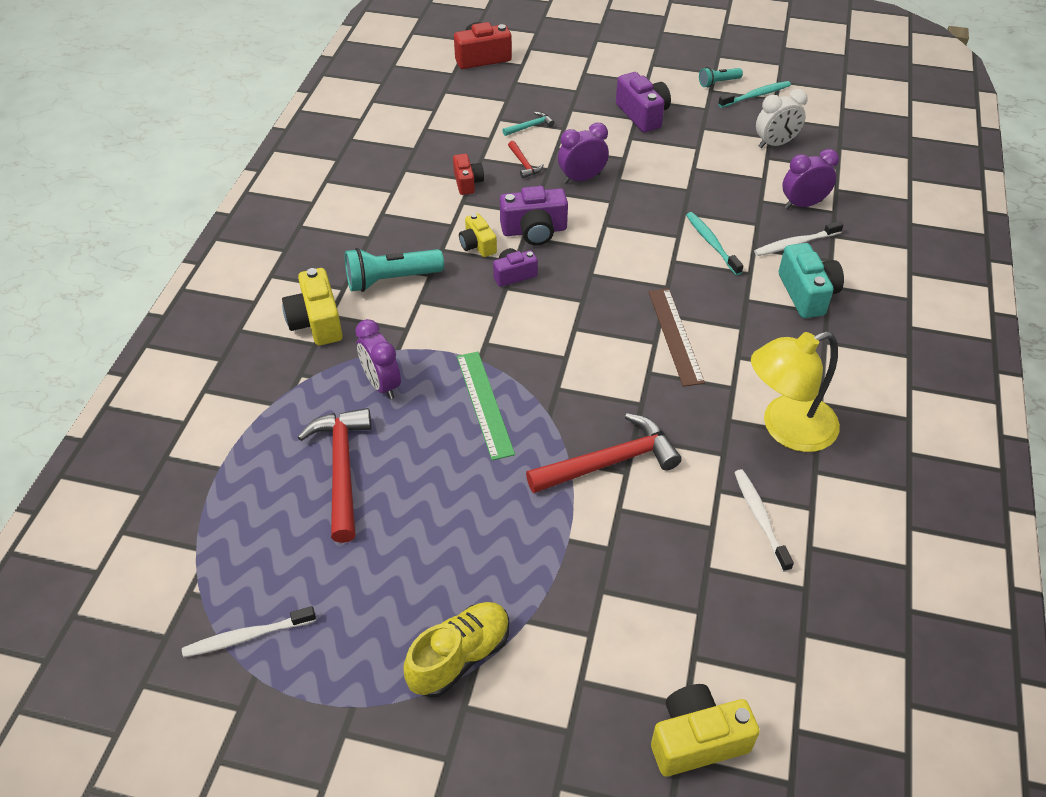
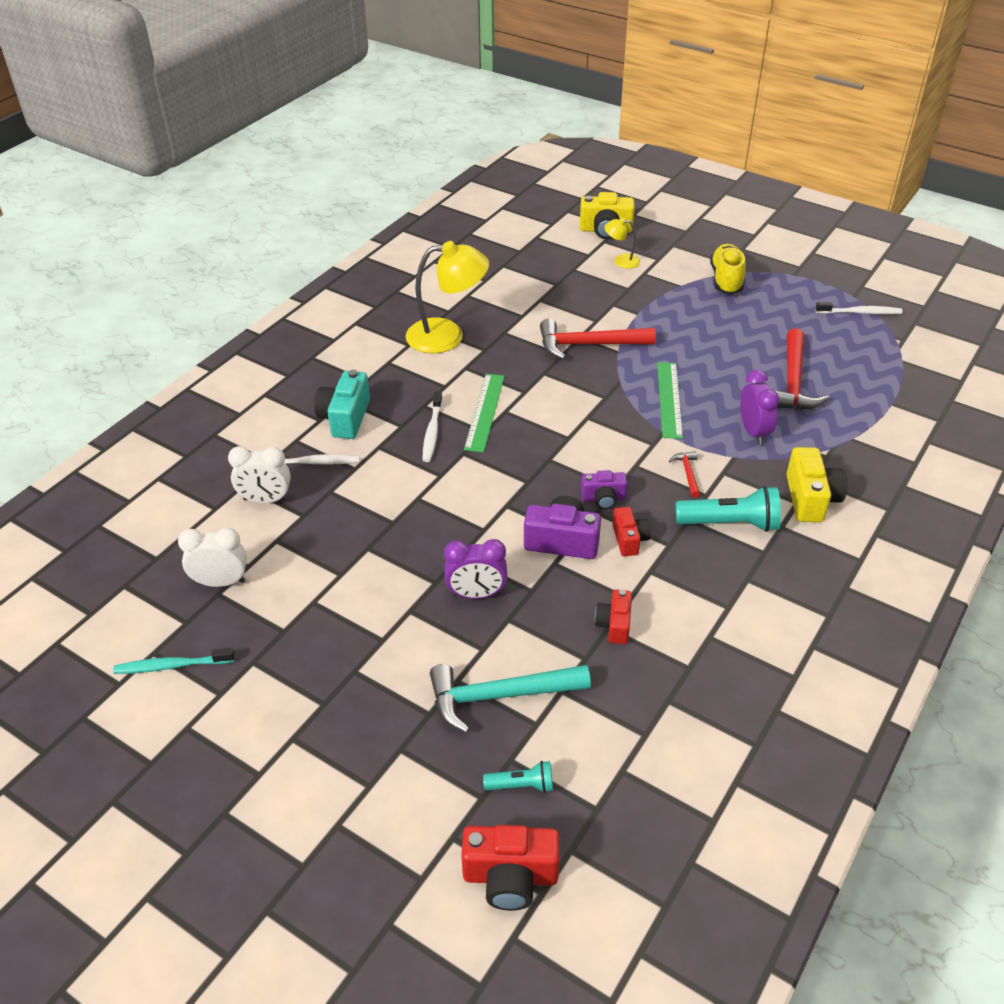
camera: 160 degrees left, 5 degrees down
yellow shoe [404,602,509,698] -> yellow shoe turned 120 degrees clockwise [710,244,746,294]
yellow camera [459,213,497,257] -> red camera [613,507,651,556]
turquoise hammer [503,112,555,136] -> turquoise hammer [430,664,591,733], size x2.15
red hammer [508,141,544,178] -> red hammer moved to [669,451,700,498]
purple camera [616,72,671,132] -> none
brown ruler [649,288,705,387] -> green ruler [464,374,505,453]
turquoise toothbrush [686,212,743,275] -> none
turquoise flashlight [699,67,743,88] -> turquoise flashlight moved to [483,761,553,793]
white toothbrush [734,469,794,572] -> white toothbrush moved to [423,391,443,462]
purple clock [782,149,839,209] -> white clock [228,446,291,504]
none -> yellow lamp [604,218,640,269]

